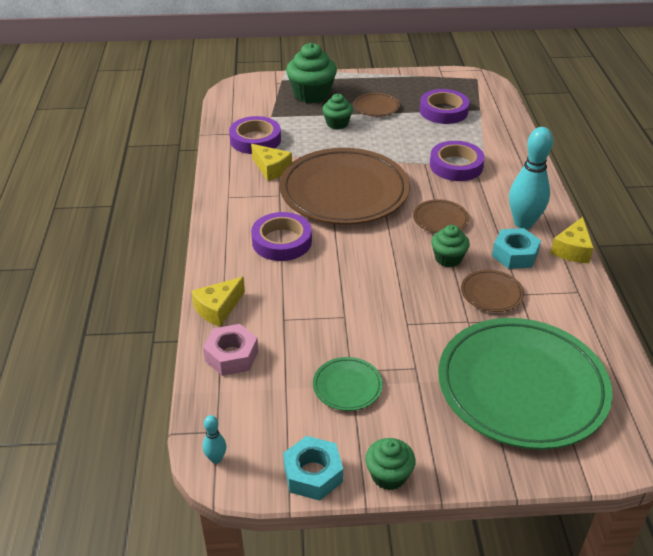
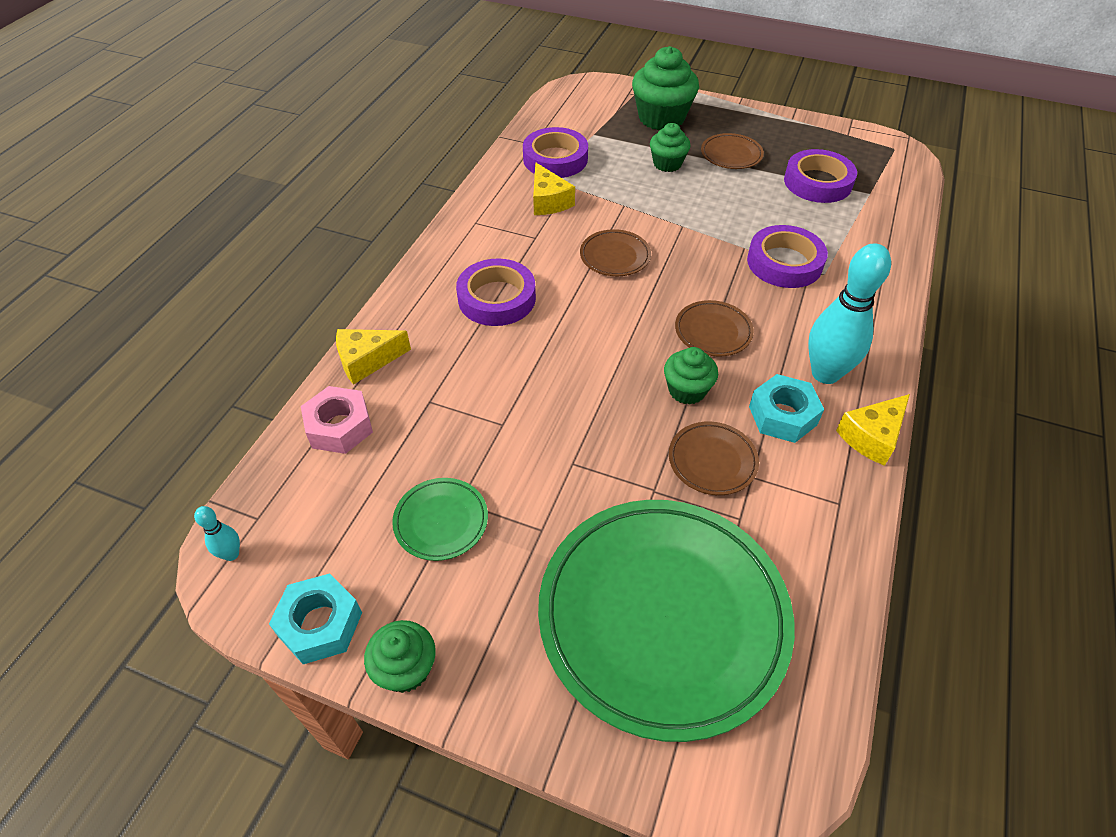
camera: 25 degrees right, 10 degrees up
brown plate [279,148,410,225] -> brown plate [580,229,651,276], size x0.41

